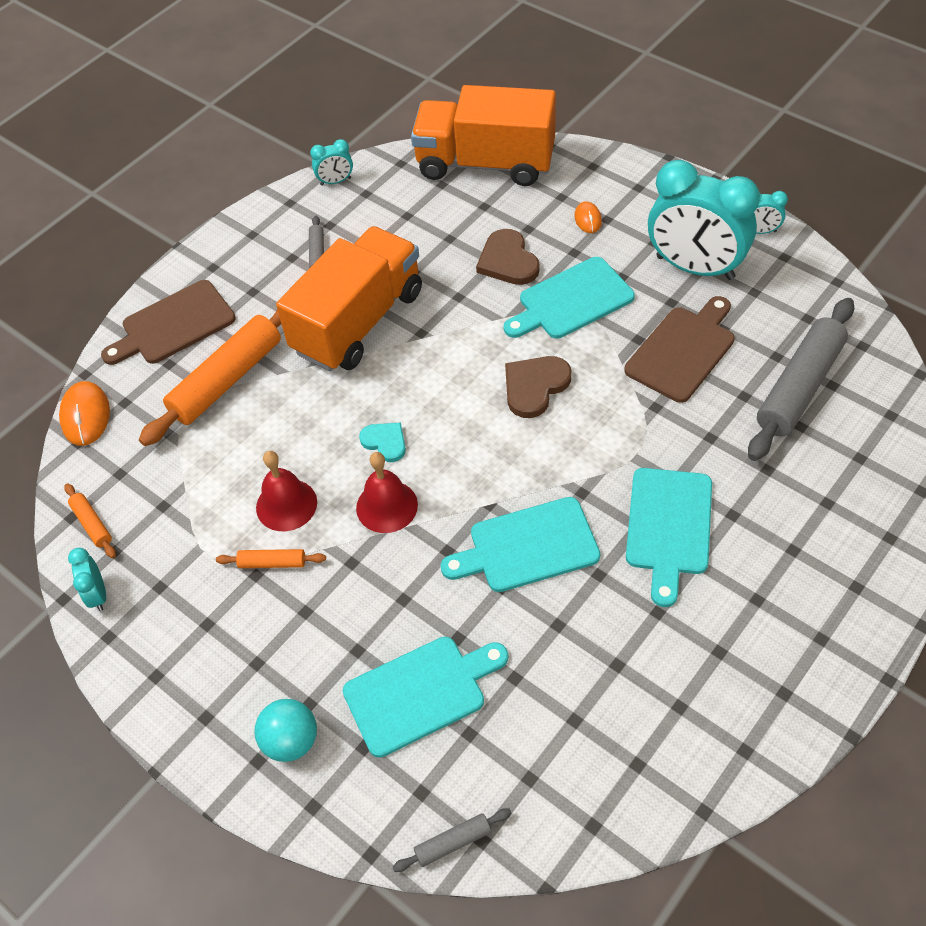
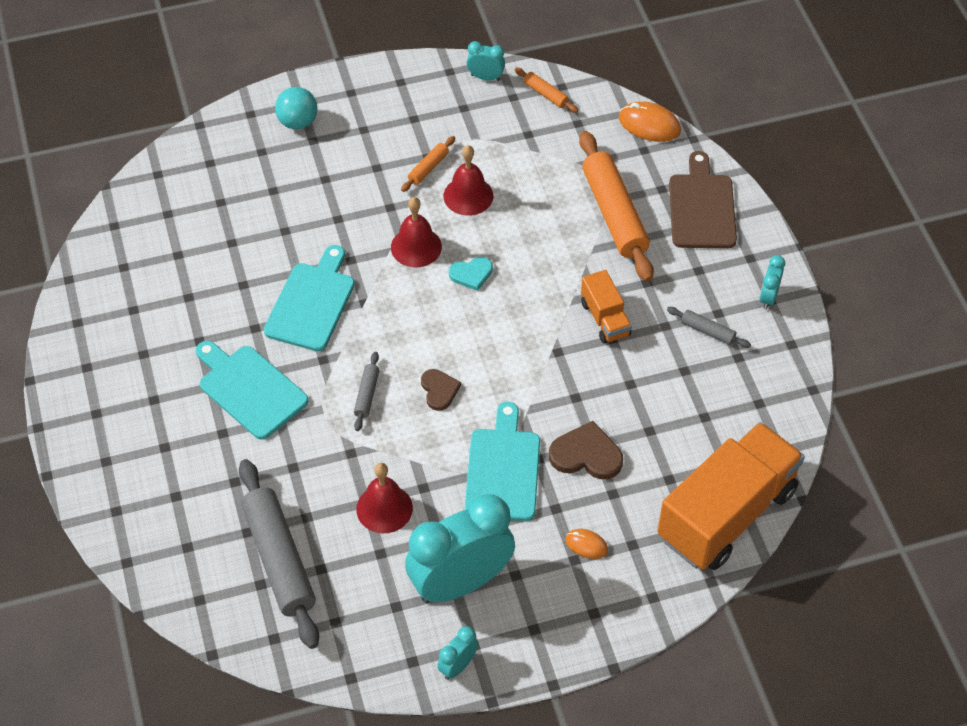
camera: 120 degrees right, 0 degrees up
orange rolling pin [64,483,116,558] -> orange rolling pin turned 45 degrees clockwise [514,67,578,113]
orange truck [276,226,422,371] -> orange truck [581,270,632,344], size x0.47
turquoise clock [310,139,353,186] -> turquoise clock moved to [760,255,785,309]
turquoise cutting board [343,637,508,758] -> none
grey rolling pin [393,809,512,872] -> grey rolling pin moved to [354,352,379,431]
brown heart [505,356,571,418] -> brown heart [421,369,461,411], size x0.65
brown cutting board [624,296,735,403] -> red bell [356,463,413,533]

